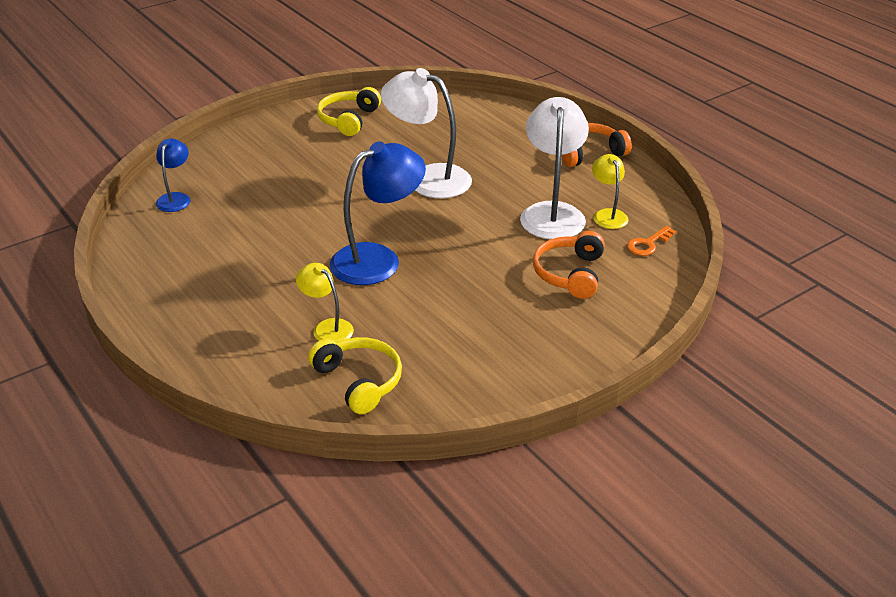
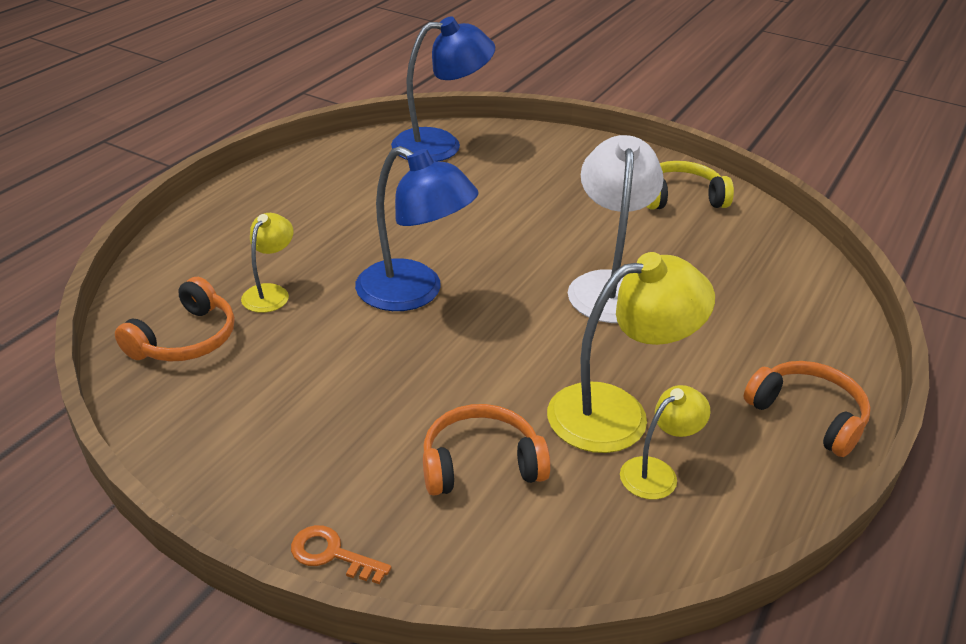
camera: 65 degrees right, 0 degrees up
blue lamp [156,138,191,212] -> blue lamp [391,16,495,161], size x1.87
yellow headphones [308,337,402,414] -> orange headphones [115,277,235,361]
white lamp [520,97,589,239] -> yellow lamp [547,252,715,453]
orange key [627,226,676,256] -> orange key moved to [291,525,391,584]

